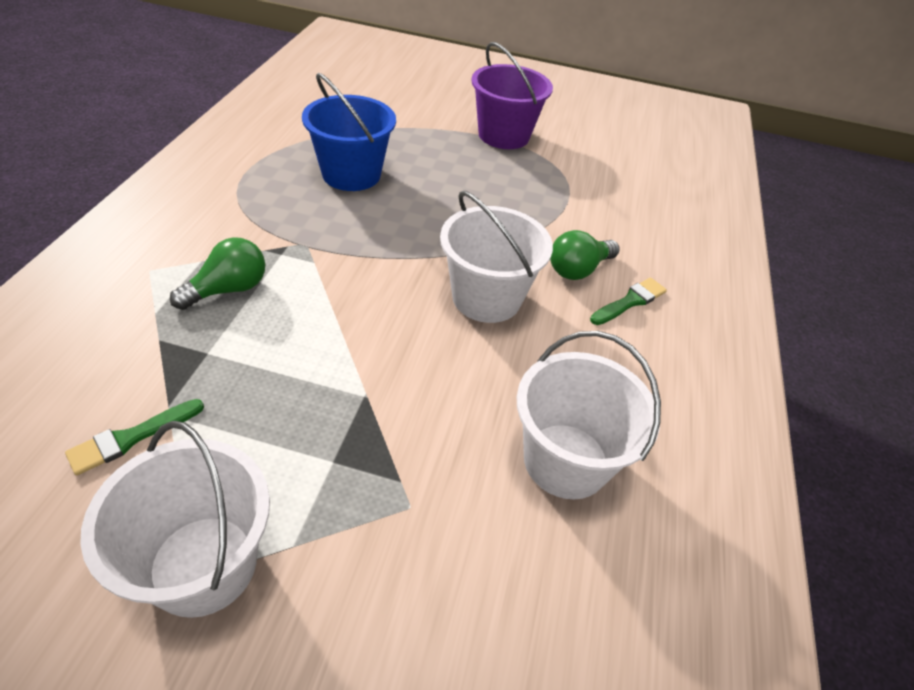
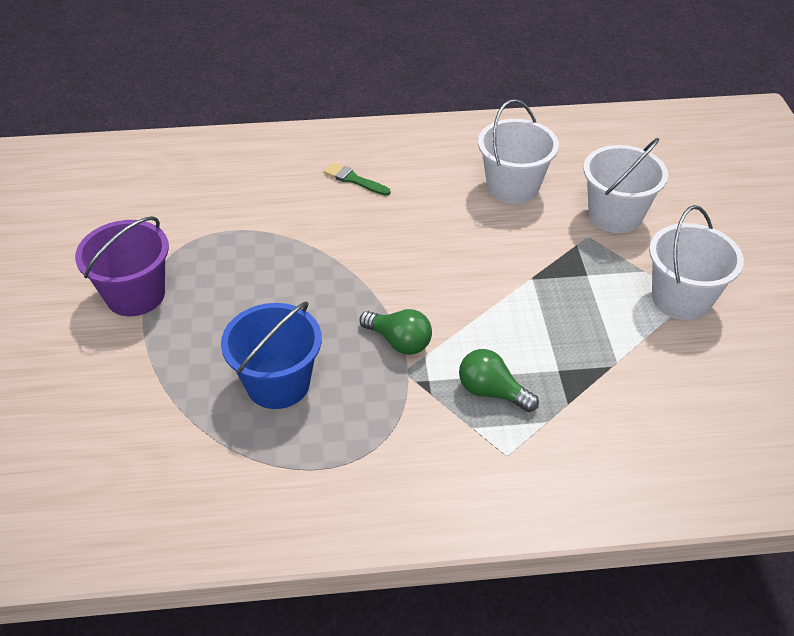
camera: 105 degrees left, 0 degrees up
green brush [65,399,204,475] -> none
white bucket [440,191,553,323] -> white bucket moved to [583,138,668,233]
green light bulb [550,230,620,280] -> green light bulb moved to [360,309,432,355]

